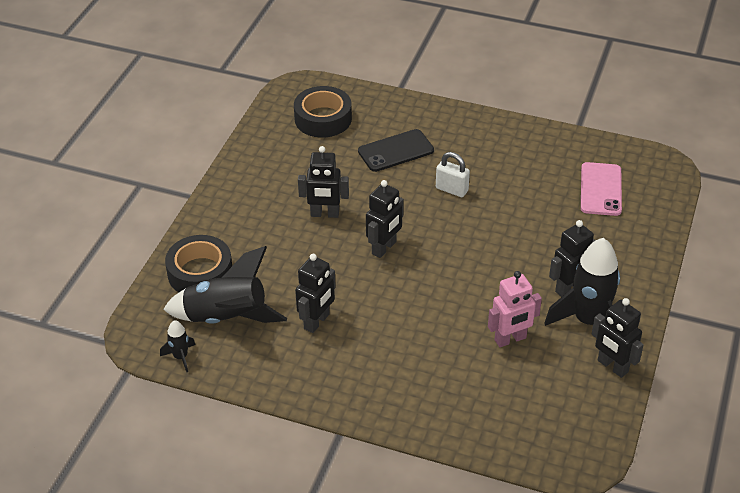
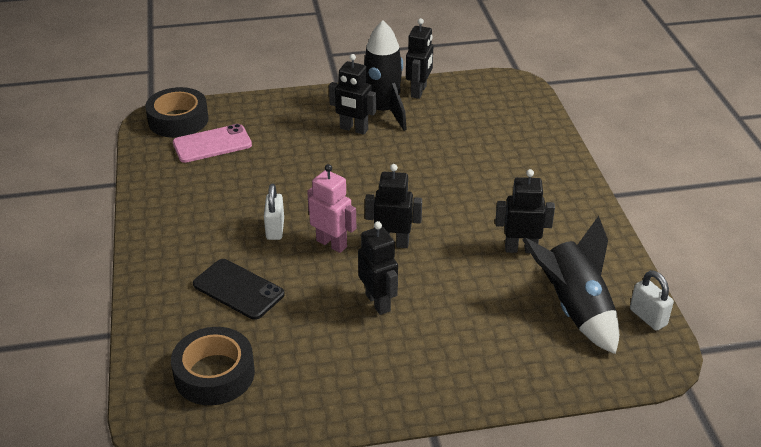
camera: 120 degrees left, 5 degrees down
black rocket [160,320,196,372] -> white padlock [630,270,674,331]
black tape [165,235,232,292] -> black tape moved to [145,87,209,138]
pink robot [488,271,542,347] -> pink robot moved to [307,164,356,253]

